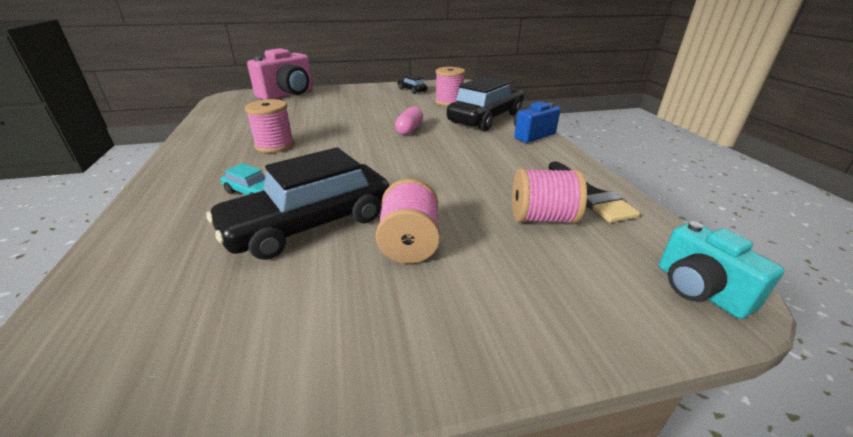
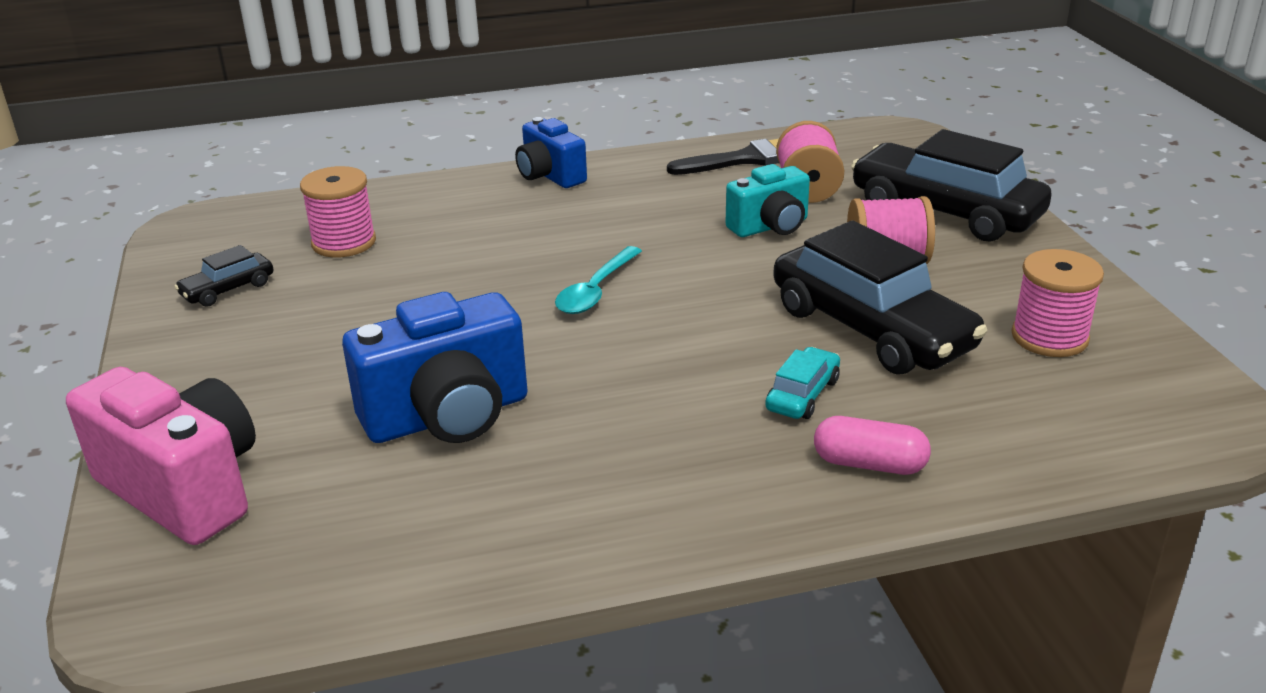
camera: 90 degrees left, 0 degrees up
pink spool [245,99,294,153] -> pink spool moved to [1011,249,1104,357]
pink capsule [395,106,423,135] -> pink capsule moved to [814,416,931,475]
black car [447,76,524,131] -> black car moved to [851,129,1052,242]
turquoise camera [659,221,784,319] -> turquoise camera moved to [726,164,810,237]
none -> blue camera [342,292,528,443]
none -> turquoise spoon [555,246,642,314]

